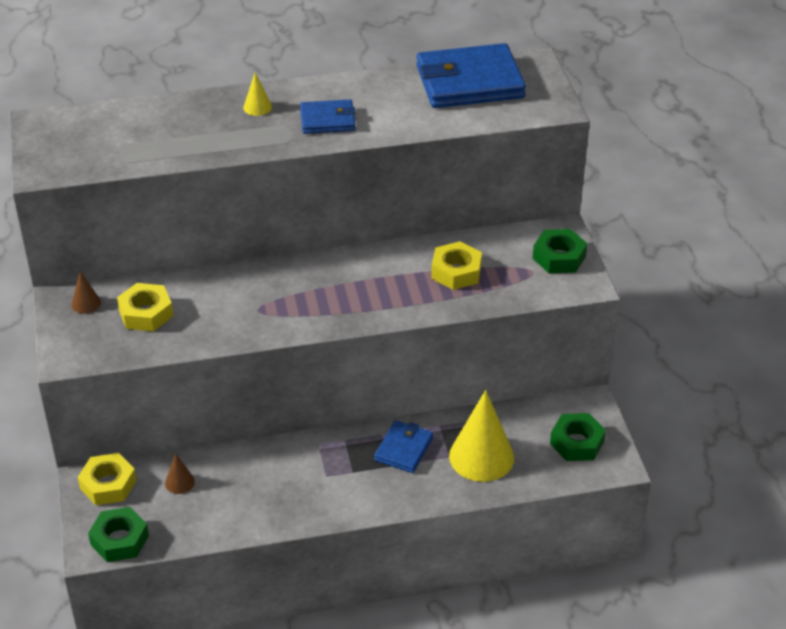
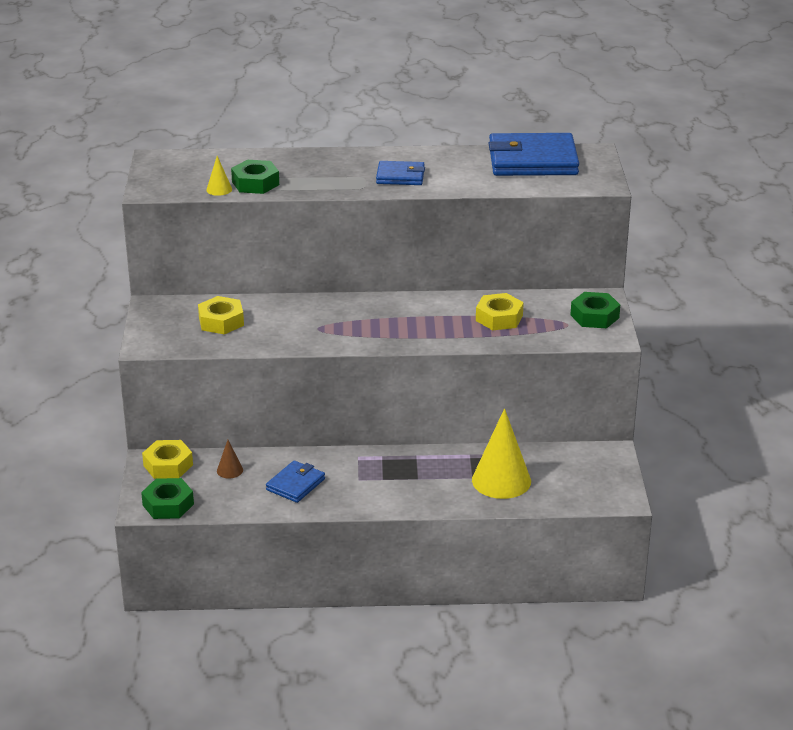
camera: 10 degrees right, 10 degrees down
brown cone [71,271,101,314] -> none
yellow cone [243,72,272,116] -> yellow cone moved to [206,156,232,196]
blue wallet [374,420,433,473] -> blue wallet moved to [266,461,325,503]
green nut [550,413,606,461] -> green nut moved to [231,160,279,194]

